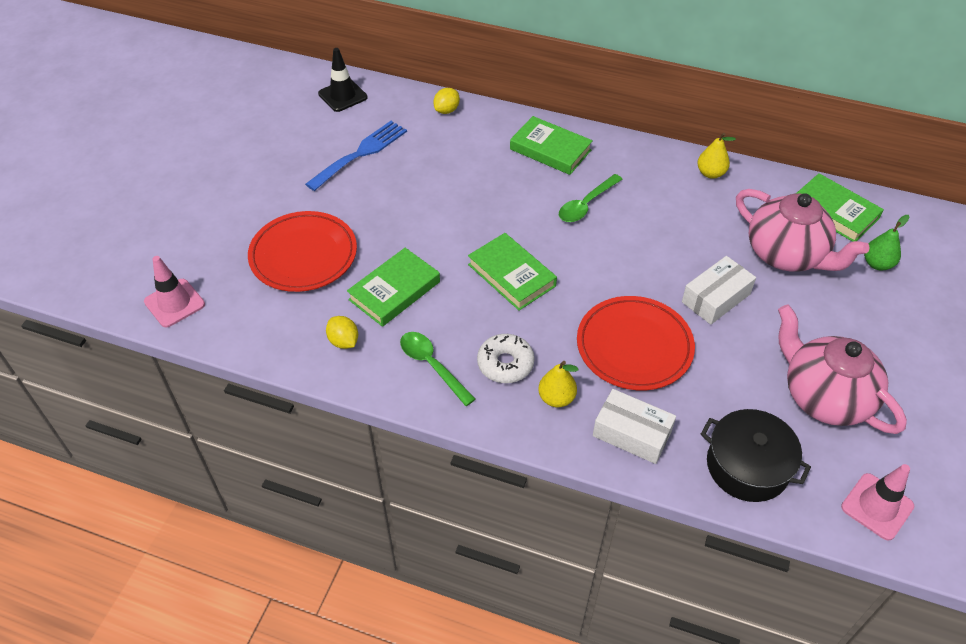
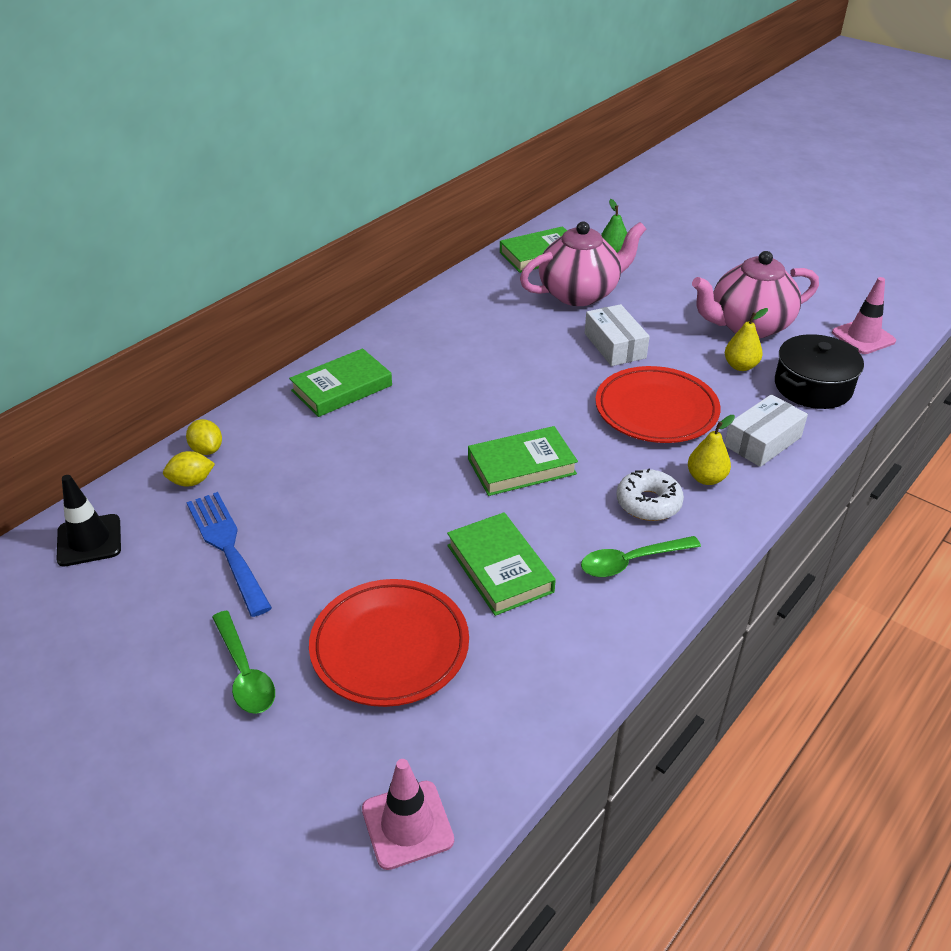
camera: 70 degrees left, 10 degrees down
yellow lemon [326,316,358,349] -> yellow lemon moved to [163,451,215,486]
green spoon [559,174,623,222] -> green spoon moved to [212,611,275,714]
yellow pear [697,133,736,179] -> yellow pear moved to [725,308,768,371]

